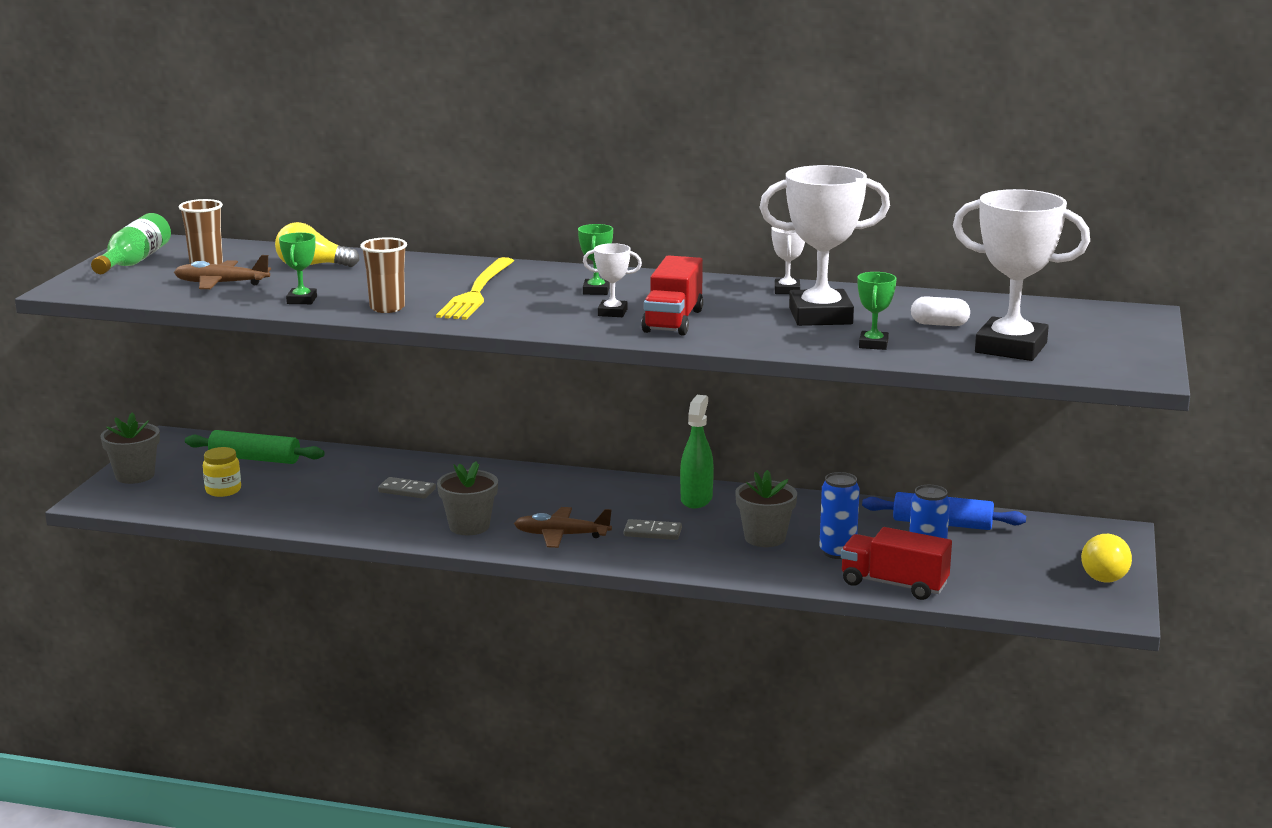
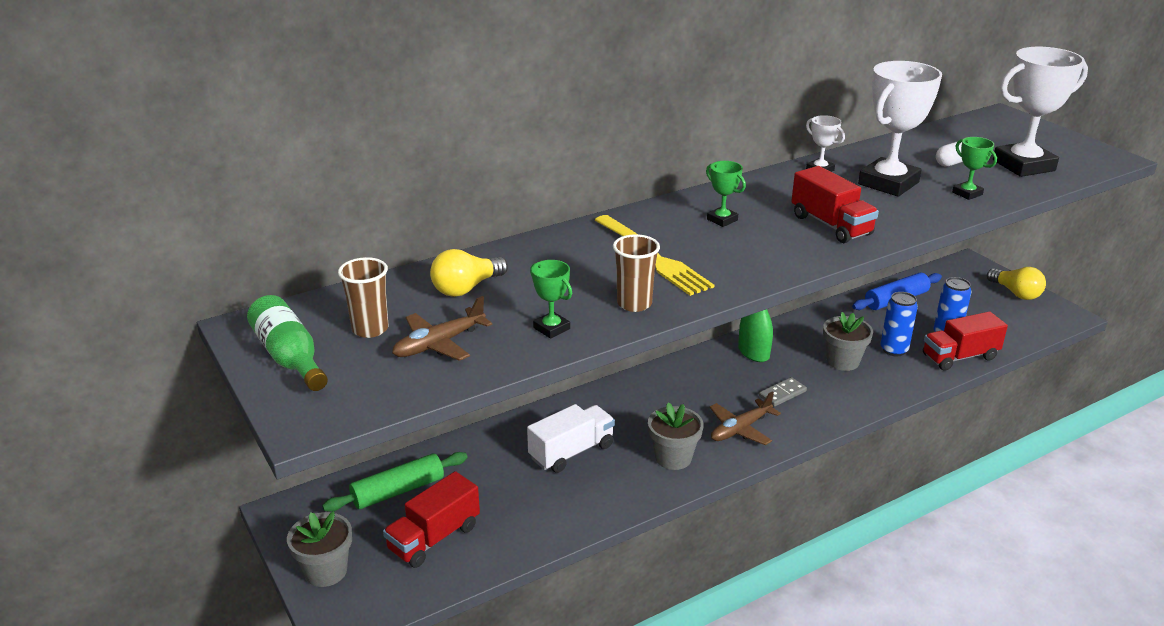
camera: 45 degrees left, 10 degrees up
yellow jar [203,447,241,497] -> red truck [383,471,480,568]
grey domino [378,477,436,499] -> white truck [527,404,615,473]
white trophy [583,243,642,317] -> none

